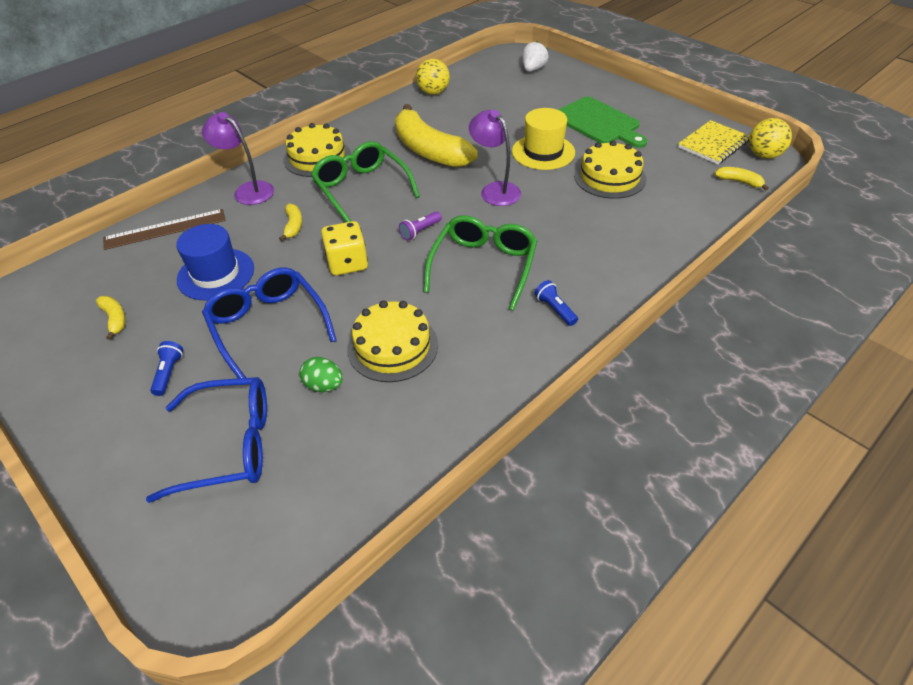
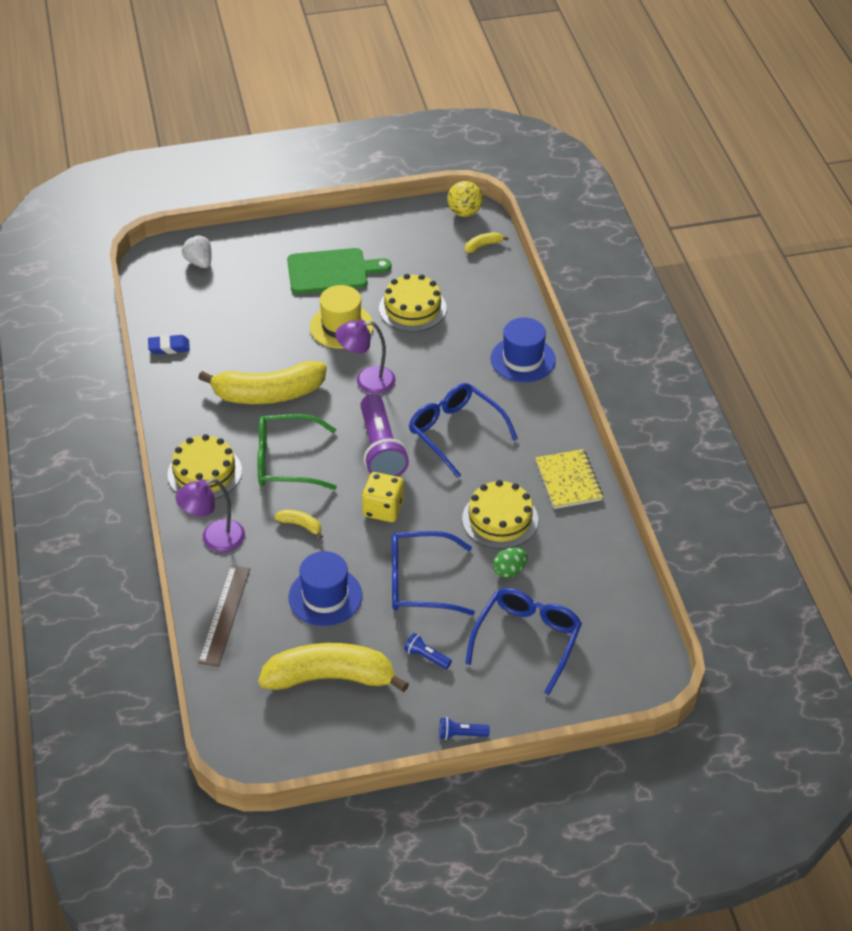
camera: 60 degrees left, 0 degrees up
yellow banana [96,296,126,340] -> yellow banana [258,643,409,692], size x2.45
purple flashlight [399,211,442,241] -> purple flashlight [360,394,409,477], size x2.30
yellow ball [416,59,450,95] -> blue eraser [148,335,190,354]
green glasses [424,215,537,311] -> blue glasses [409,383,518,478]
blue flashlight [535,280,578,326] -> blue flashlight moved to [439,717,490,740]
yellow notebook [678,120,750,164] -> yellow notebook moved to [536,449,603,509]
none -> blue hat [491,318,556,382]

